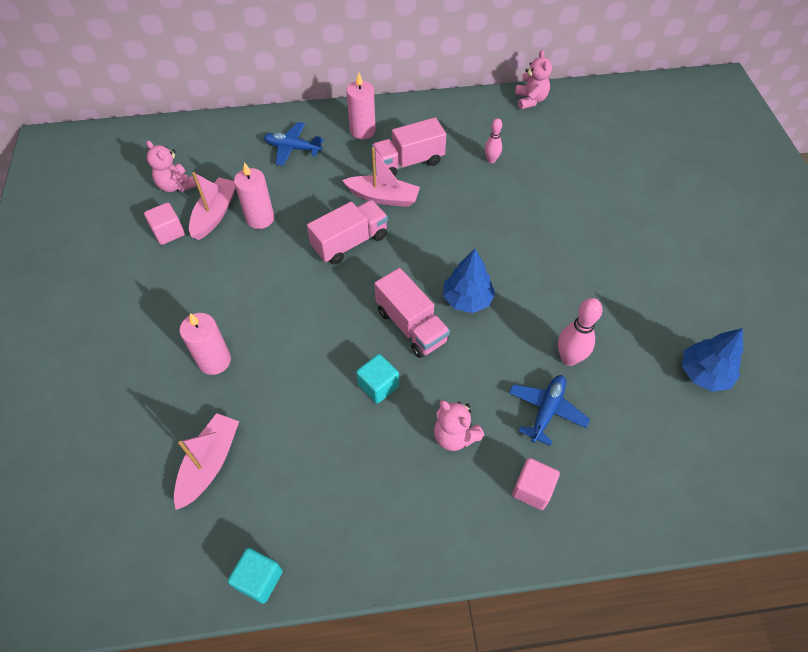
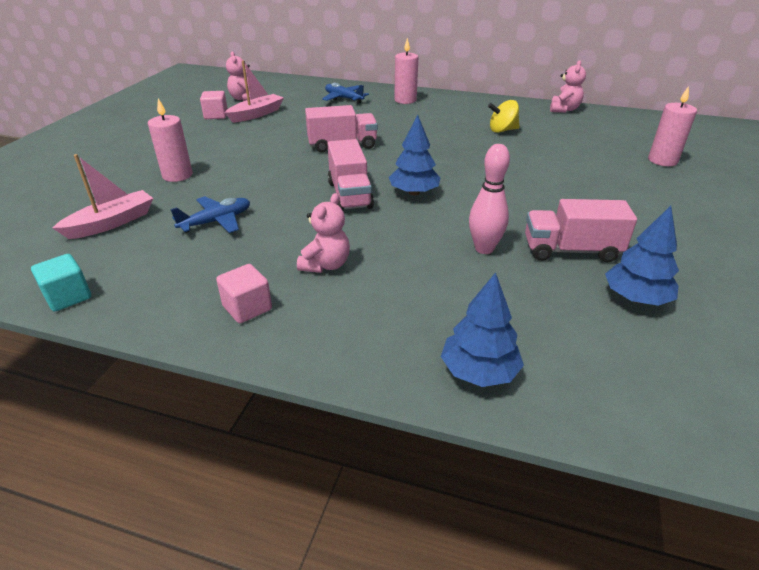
camera: 25 degrees right, 20 degrees down
pink candle [234,162,274,229] -> pink candle moved to [648,86,697,166]
pink boat [342,147,420,207] -> none
turquoise cube [356,354,399,404] -> none
pink truck [372,117,447,176] -> pink truck moved to [525,199,637,262]
pink teddy bear [434,400,484,451] -> pink teddy bear turned 135 degrees counterclockwise [297,193,350,273]
pink bowling pin [485,118,502,163] -> yellow spinning top [488,100,520,133]
blue plane [509,375,590,446] -> blue plane moved to [170,196,250,233]
pink cube [512,458,560,510] -> pink cube moved to [216,264,272,323]
none -> blue tree [441,272,524,387]

